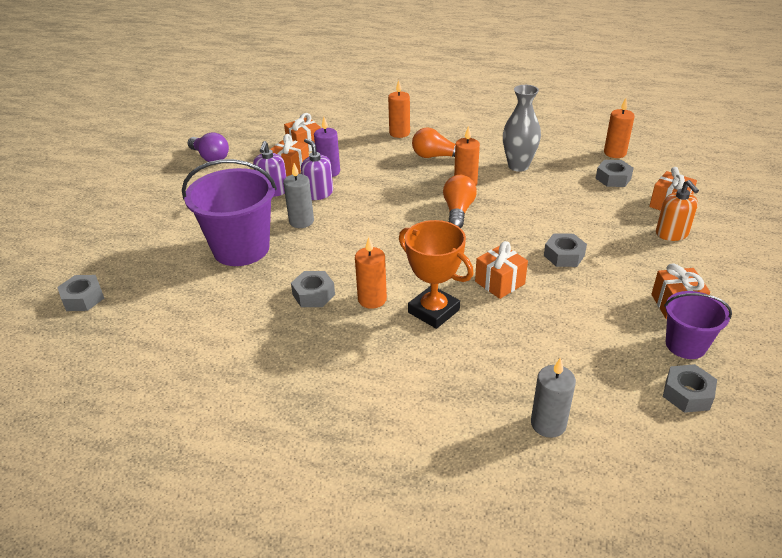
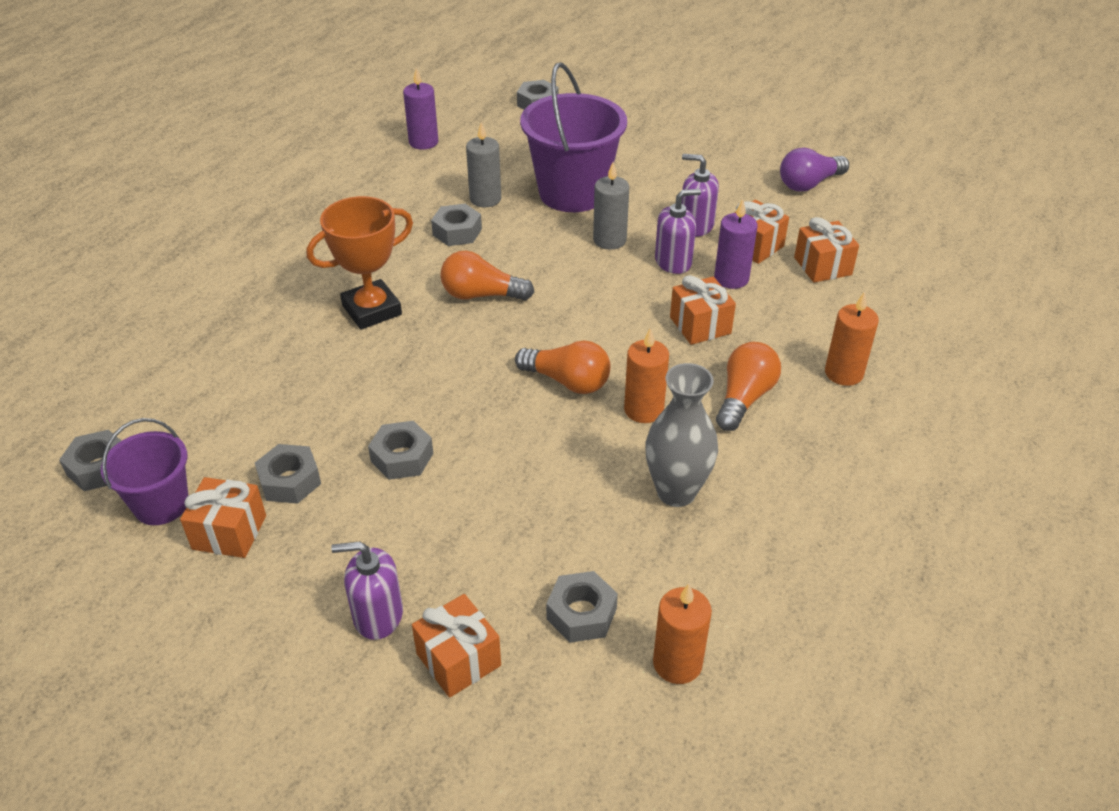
camera: 105 degrees right, 5 degrees up
orange candle [355,237,387,309] -> none
orange gift [475,241,528,299] -> orange gift moved to [670,275,736,345]
grey candle [531,357,576,438] -> grey candle moved to [466,122,501,207]
orange soap dispenser [656,180,699,241] -> purple soap dispenser [331,541,403,640]
none -> grey nut [255,444,321,504]
none -> purple candle [403,68,438,150]
none -> orange light bulb [440,251,534,301]

